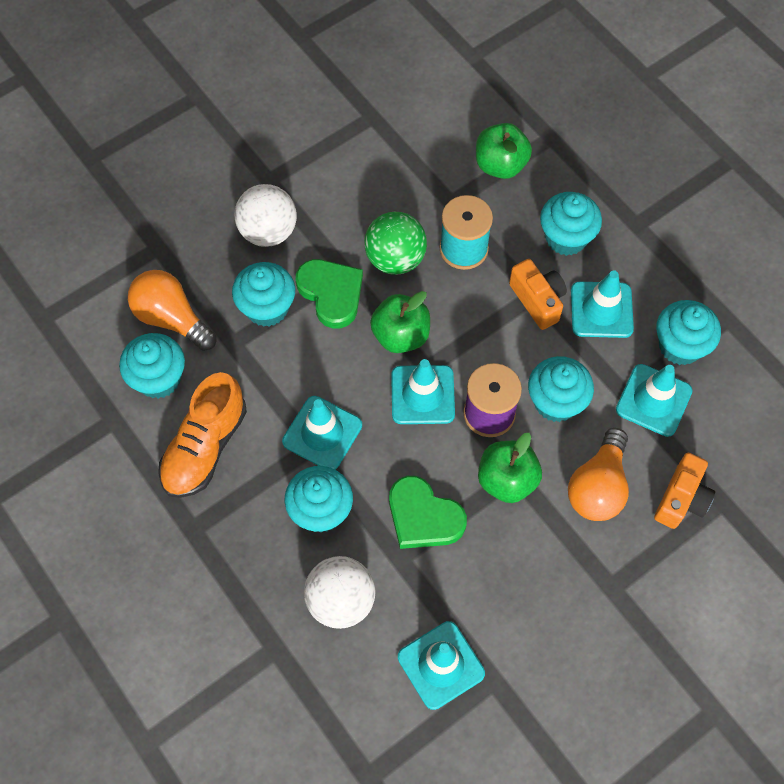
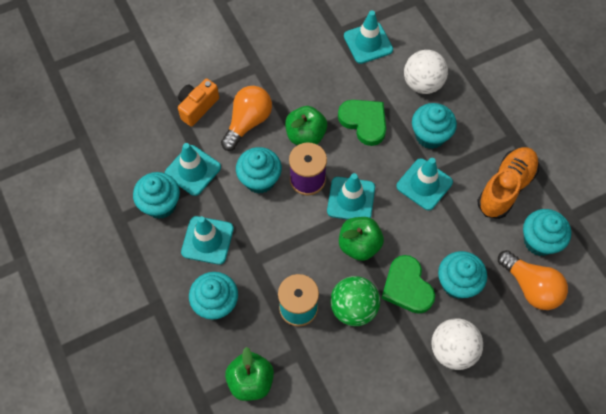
camera: 170 degrees left, 0 degrees up
orange camera [509,259,567,330] -> none

